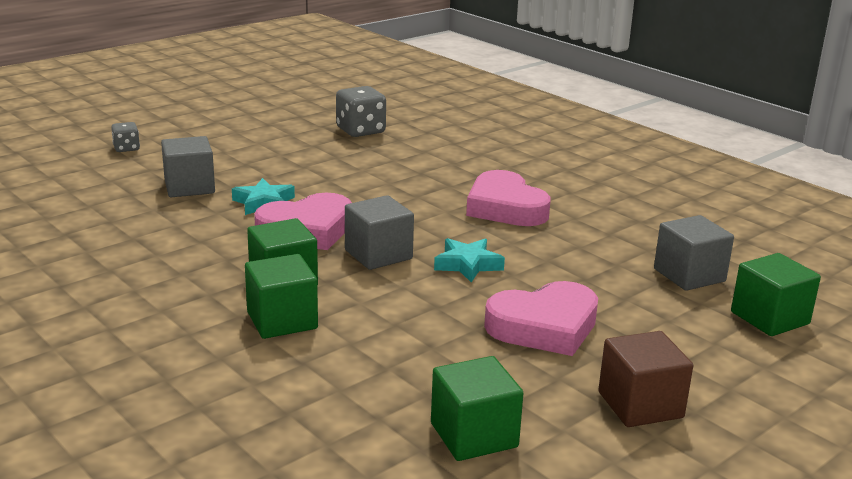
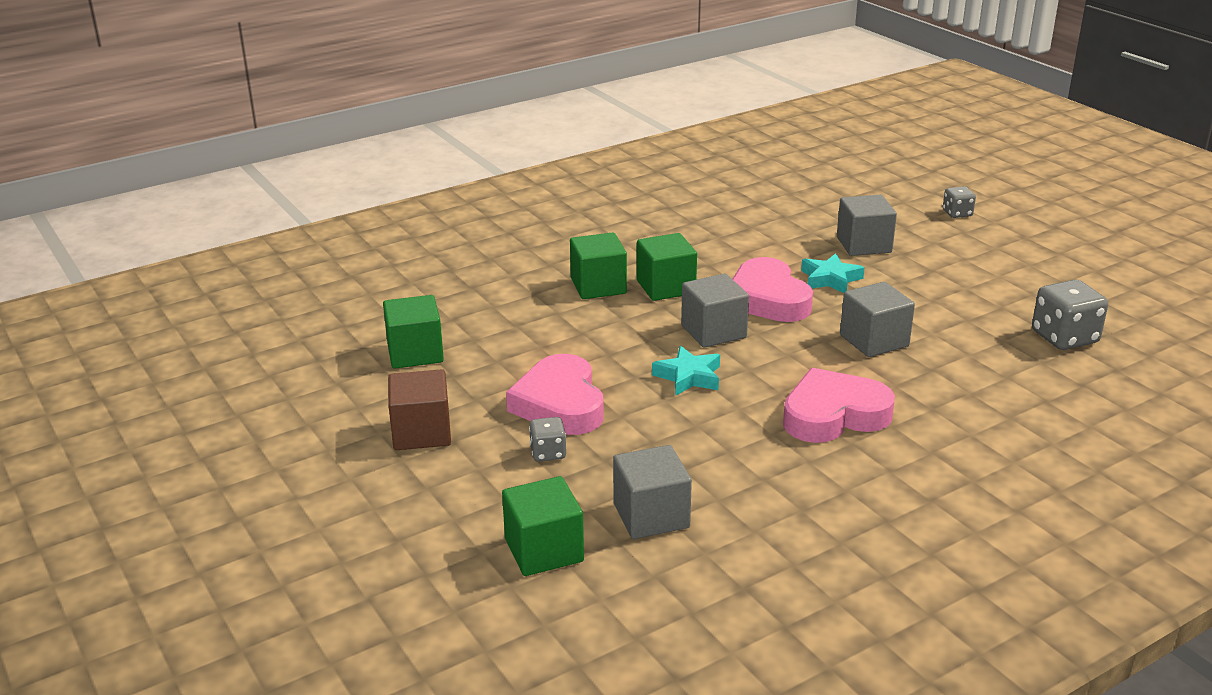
camera: 100 degrees right, 5 degrees up
none -> grey dice [529,417,566,462]
none -> grey cube [840,282,915,357]

